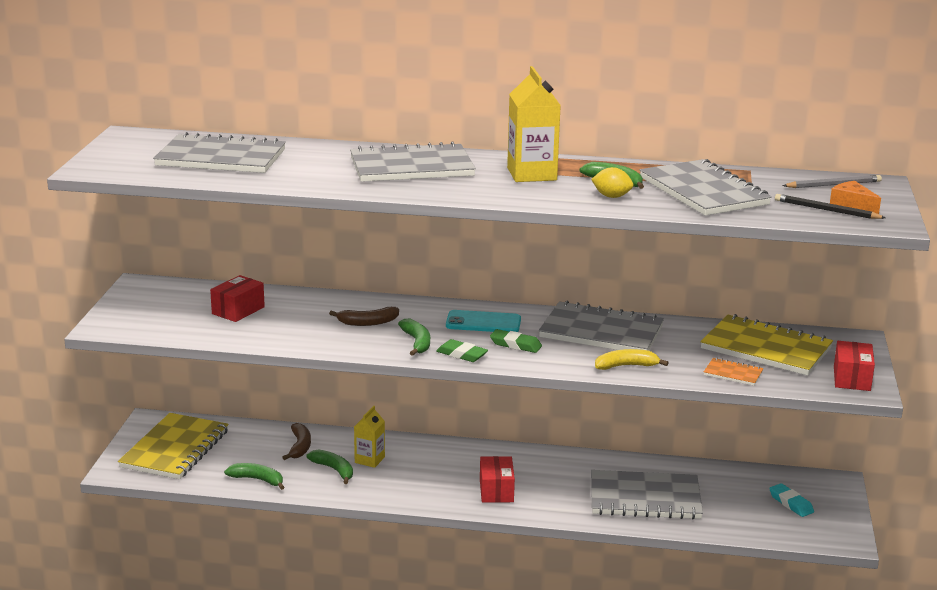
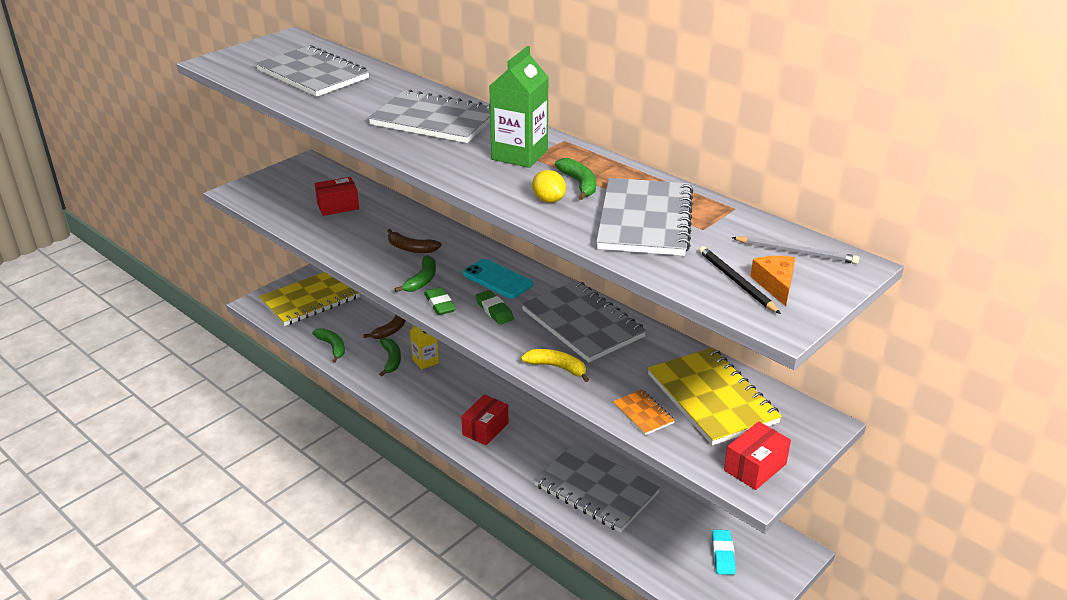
camera: 35 degrees right, 10 degrees up
yellow carton [507,66,561,182] -> green carton [489,46,549,168]

